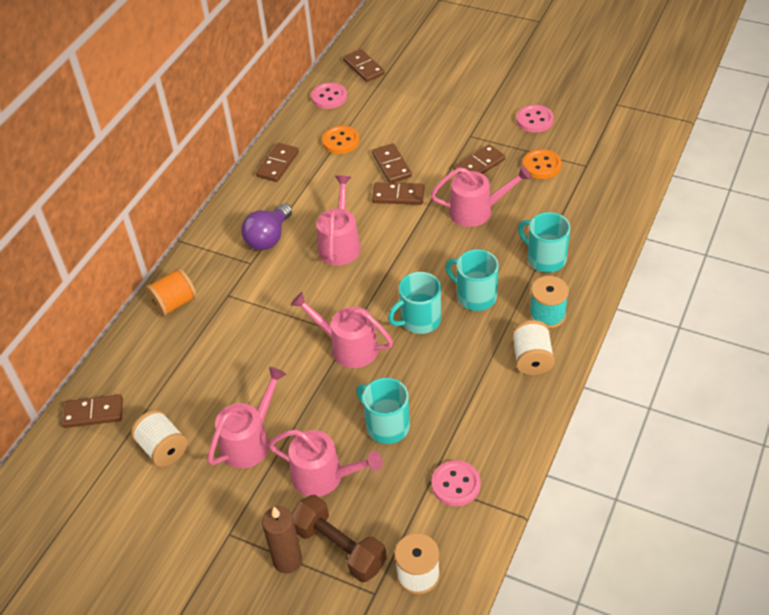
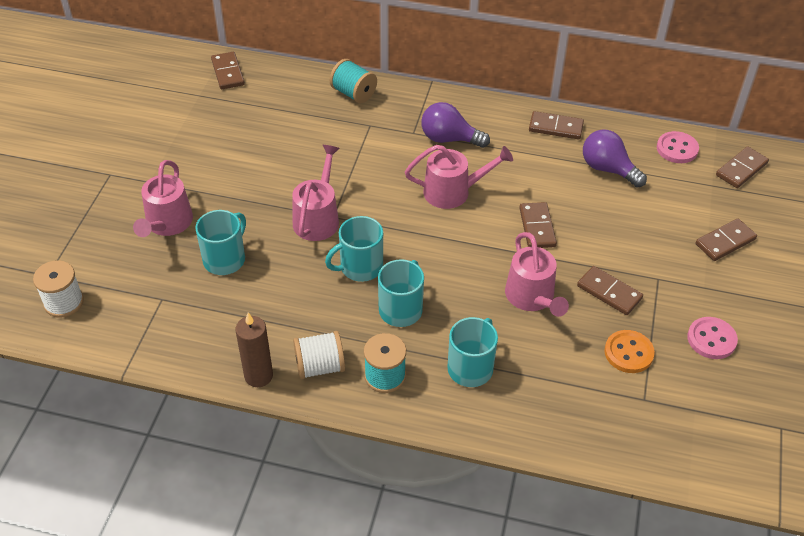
camera: 75 degrees right, 0 degrees up
white spool [131,410,188,467] -> none
orange spool [145,268,197,317] -> turquoise spool [330,59,377,103]
pink watering can [207,367,287,468] -> none
brown candle [262,506,302,574] -> brown candle moved to [235,313,273,387]
brown dumbbell [292,495,387,582] -> none
orange button [322,126,360,154] -> purple light bulb [583,129,647,187]
brown domino [372,143,412,183] -> brown domino moved to [695,219,757,261]
turquoise mug [388,272,441,334] -> turquoise mug turned 75 degrees counterclockwise [325,216,383,282]
pink button [431,460,481,506] -> none

